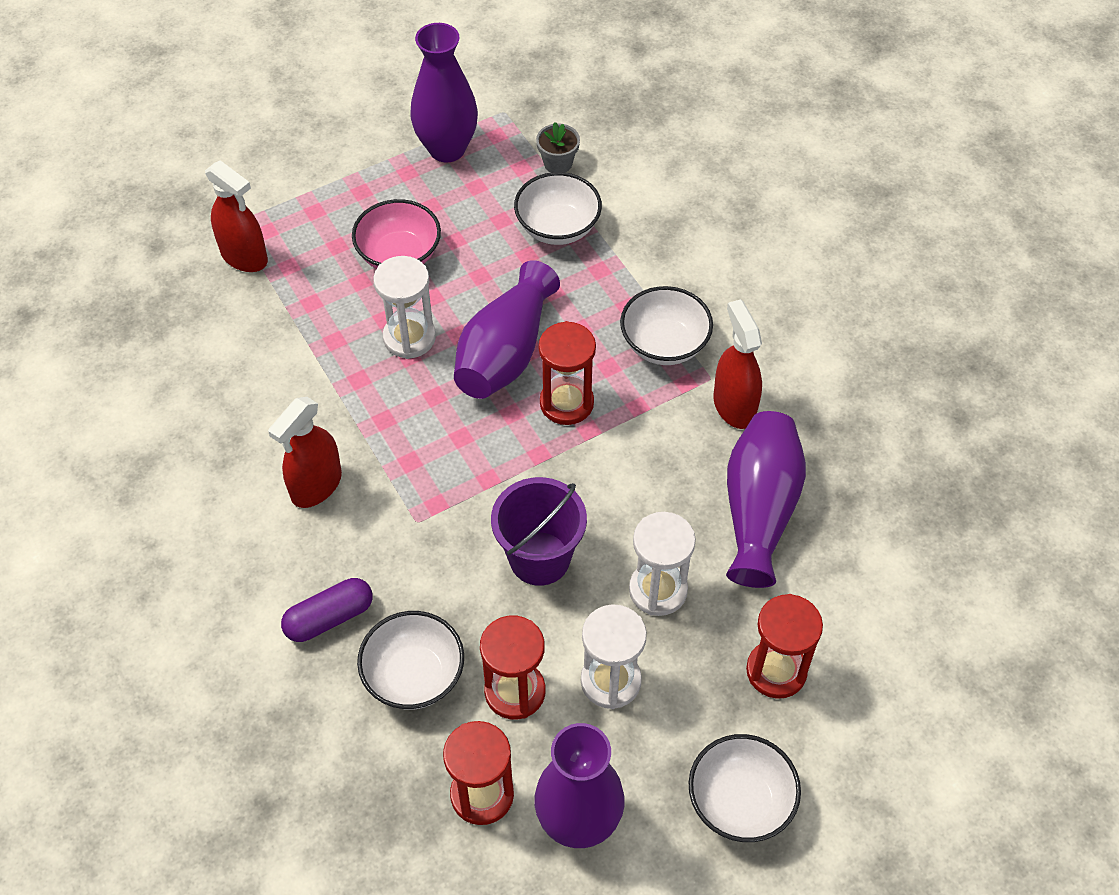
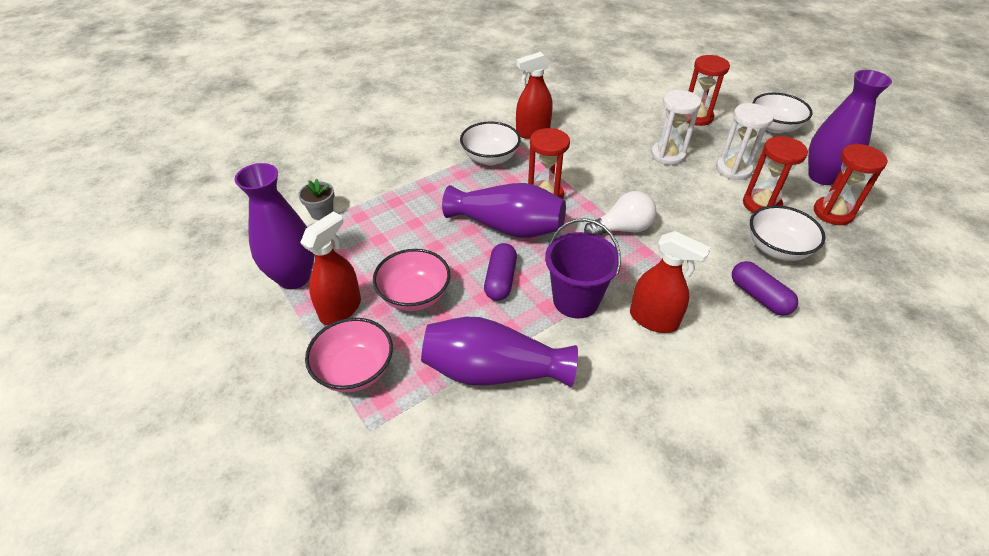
camera: 95 degrees left, 10 degrees down
red spray bottle [205,160,268,272] -> red spray bottle moved to [300,212,361,325]
white hourglass [373,256,436,359] -> purple capsule [484,243,517,301]
purple bucket [491,477,587,586] -> purple bucket moved to [545,218,621,319]
white bowl [514,172,602,245] -> none
purple vase [726,411,806,588] -> purple vase moved to [421,317,578,387]
none -> pink bowl [305,318,393,392]
none -> white light bulb [584,191,656,235]

